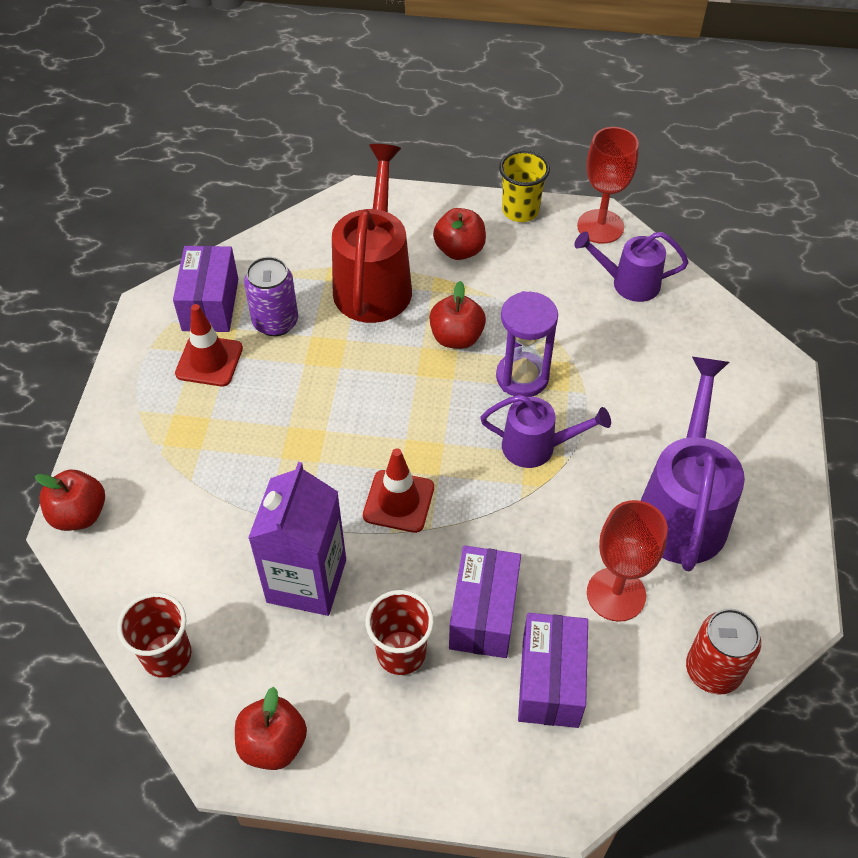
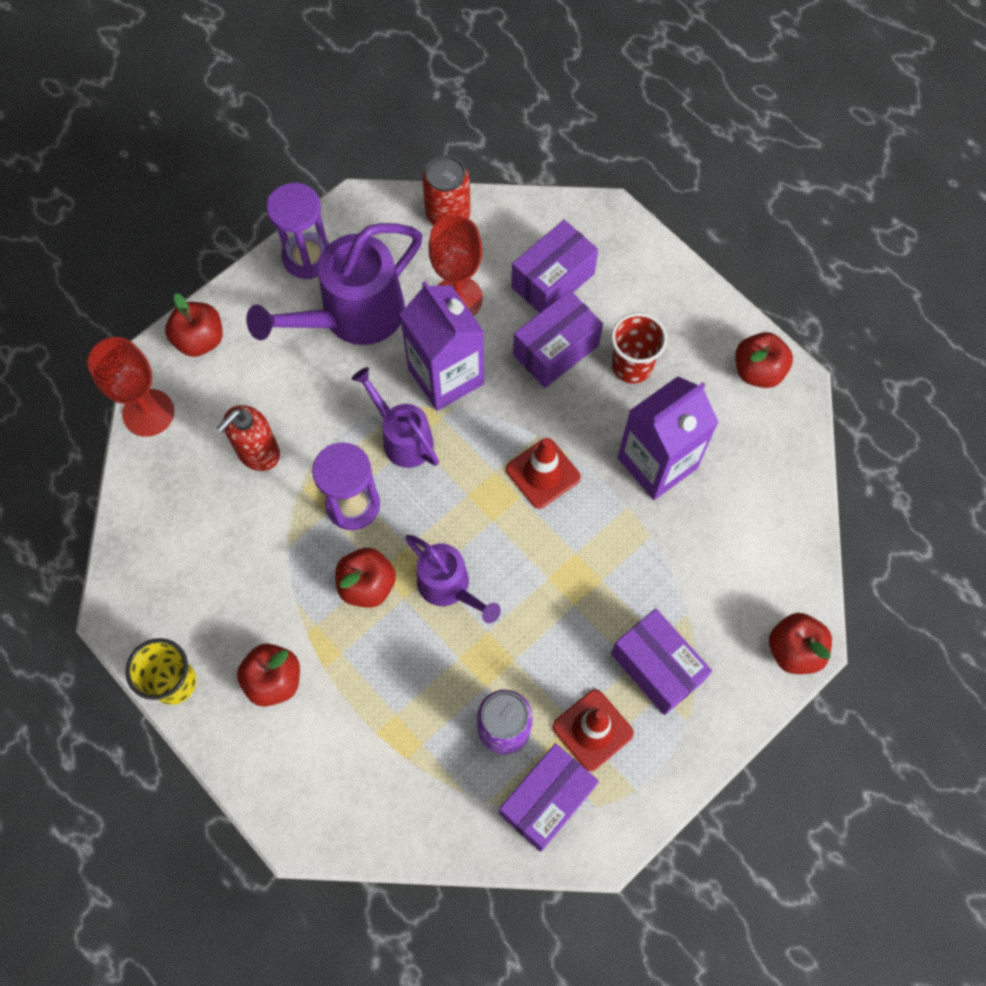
camera: 140 degrees left, 15 degrees up
red cup [117,592,191,678] -> none
red watering can [332,144,412,323] -> none
purple watering can [574,231,689,302] -> purple watering can moved to [406,535,501,623]
red goblet [577,127,639,244] -> red goblet moved to [88,337,174,437]
none -> red apple [165,293,223,357]
none -> red soap dispenser [216,405,280,471]
none -> purple hourglass [266,183,329,279]
none -> purple carton [399,281,484,411]
none -> purple box [611,609,712,715]

